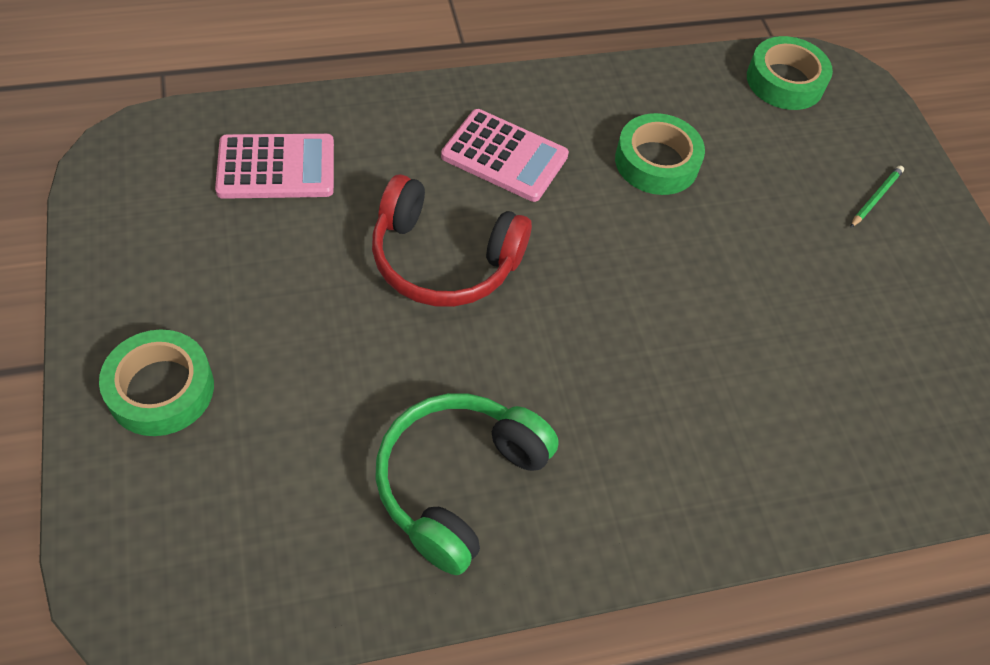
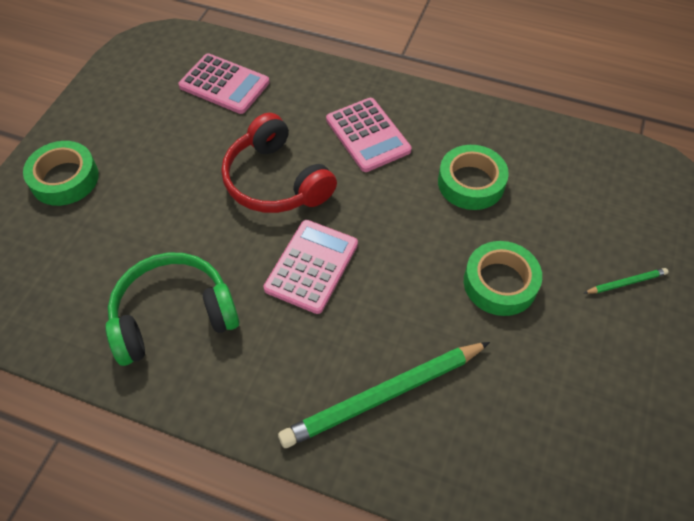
camera: 40 degrees right, 0 degrees up
green tape [747,36,833,110] -> green tape moved to [464,241,542,316]
none -> pink calculator [264,220,358,314]
none -> green pencil [278,342,490,448]

